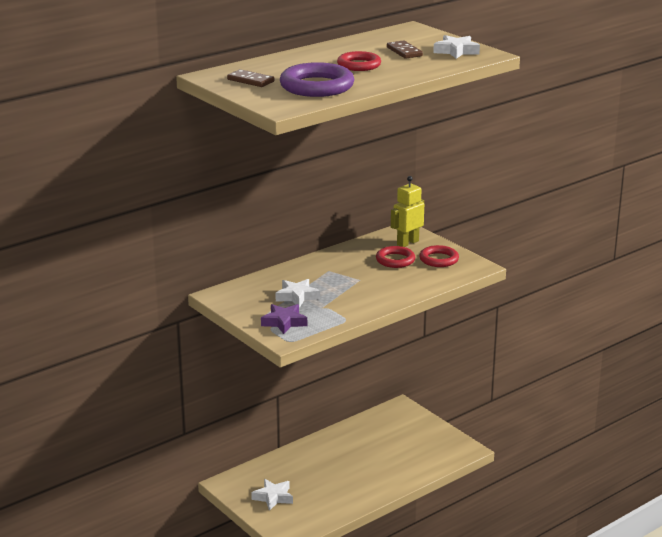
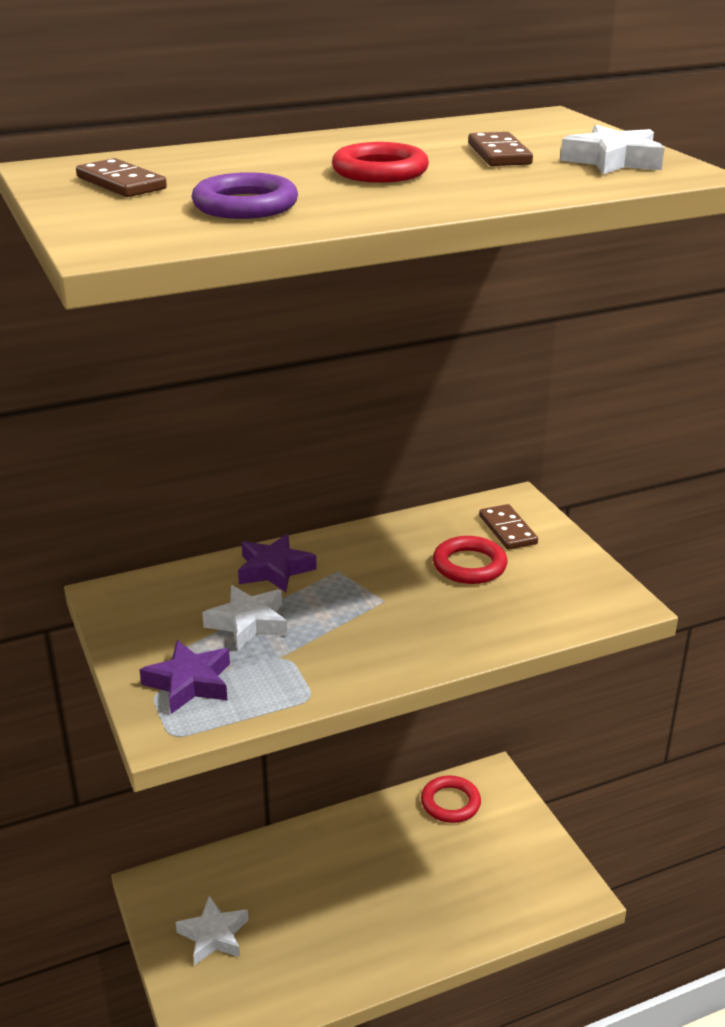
camera: 15 degrees right, 5 degrees up
purple ring [280,62,354,97] -> purple ring [191,172,298,219], size x0.62
yellow robot [391,176,424,247] -> brown domino [479,504,538,550]
red ring [419,245,459,267] -> red ring moved to [421,775,481,823]
none -> purple star [238,534,317,592]

